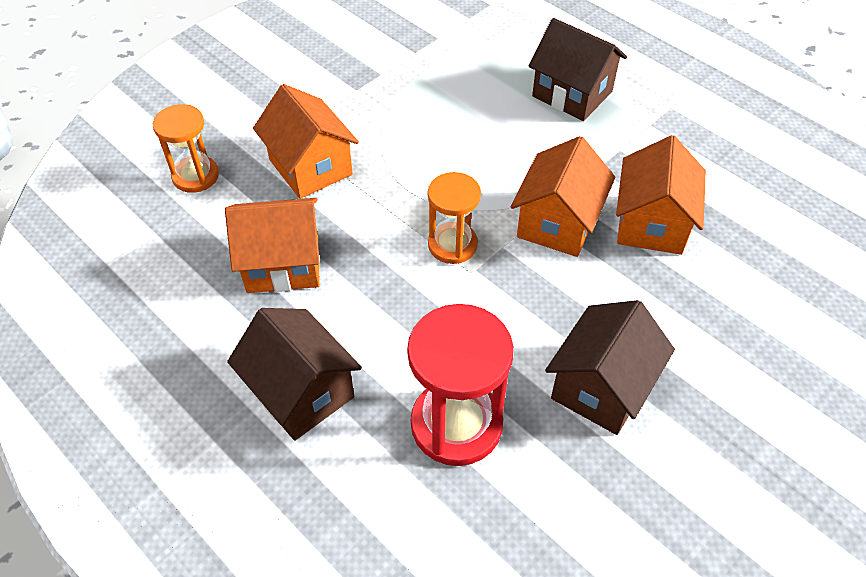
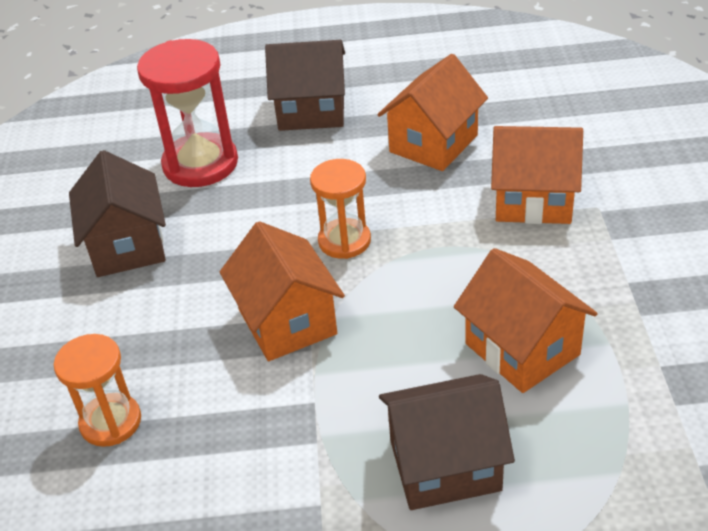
camera: 135 degrees right, 10 degrees down
orange hourglass [153,104,219,193] -> orange hourglass moved to [54,334,141,447]
orange house [616,135,706,255] -> orange house moved to [454,248,598,393]

